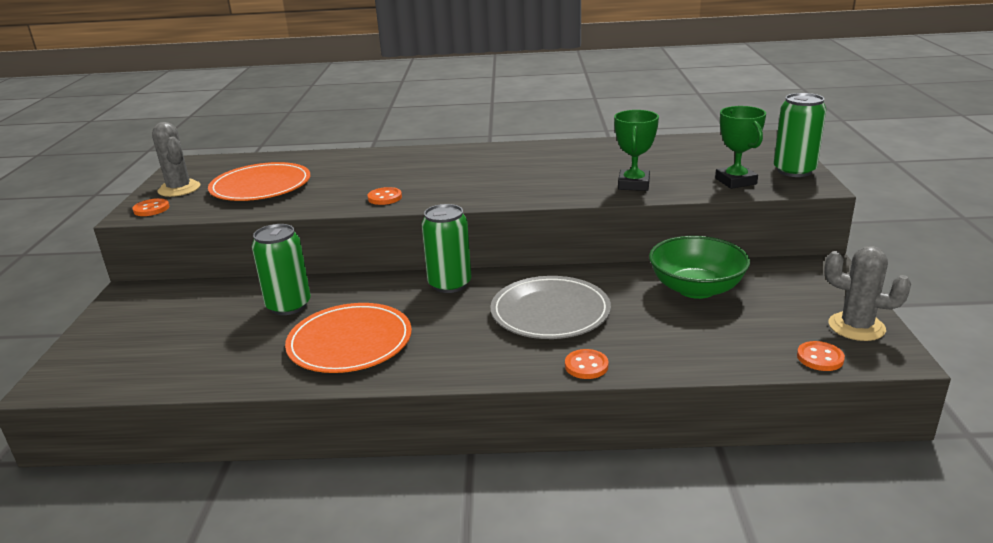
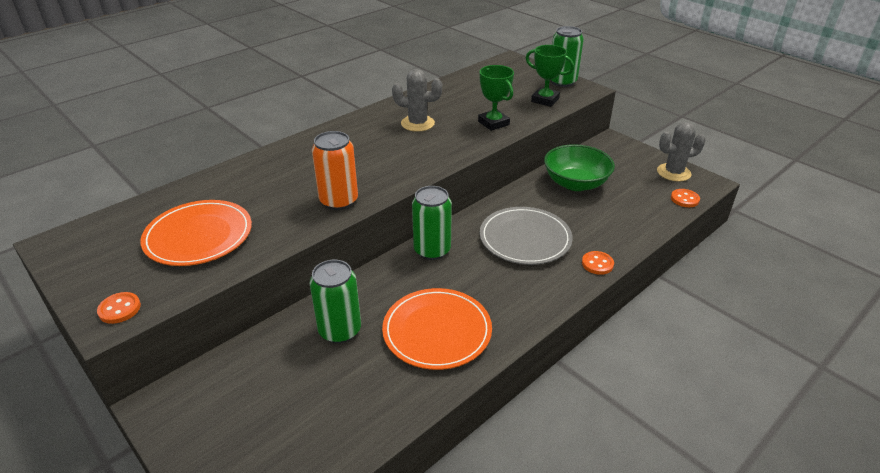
camera: 45 degrees left, 10 degrees up
grey cactus [152,122,200,197] -> grey cactus moved to [392,69,442,132]
orange button [368,187,402,205] -> orange can [312,131,358,210]

